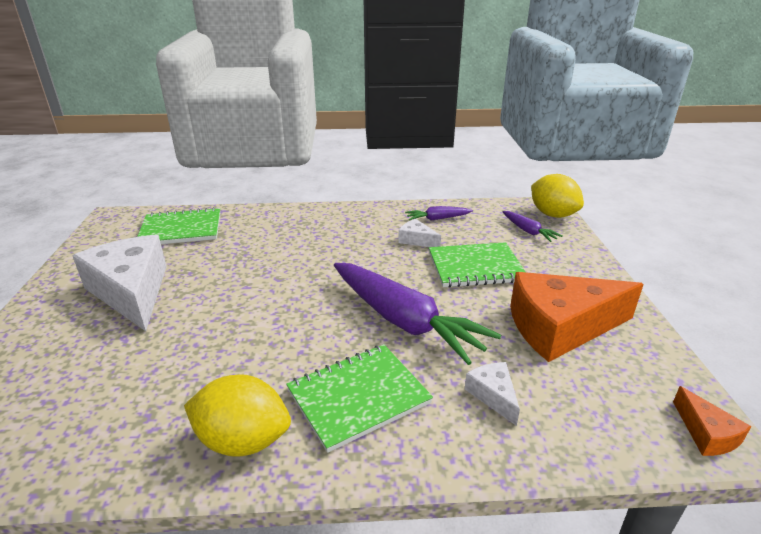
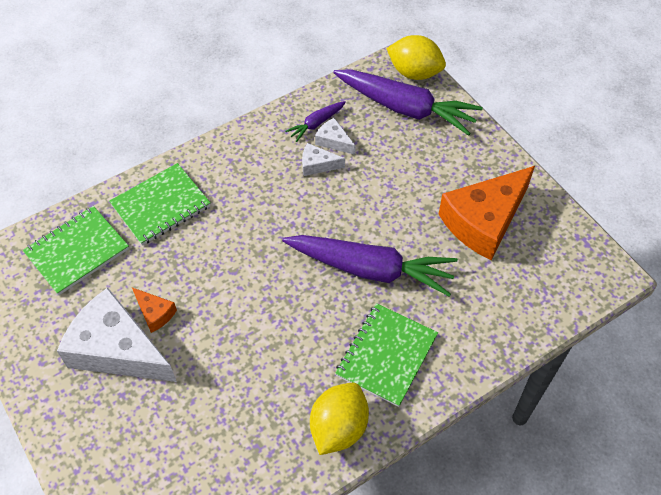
camera: 30 degrees left, 25 degrees up
yellow lemon [184,374,291,457] -> yellow lemon turned 45 degrees counterclockwise [310,383,369,455]
green notebook [429,242,525,288] -> green notebook moved to [109,163,211,245]
white cheese [465,362,520,426] -> white cheese moved to [315,118,356,155]
purple carrot [503,211,563,242] -> purple carrot [333,69,483,136], size x2.18
orange cheese [673,386,751,456] -> orange cheese moved to [132,288,177,333]

